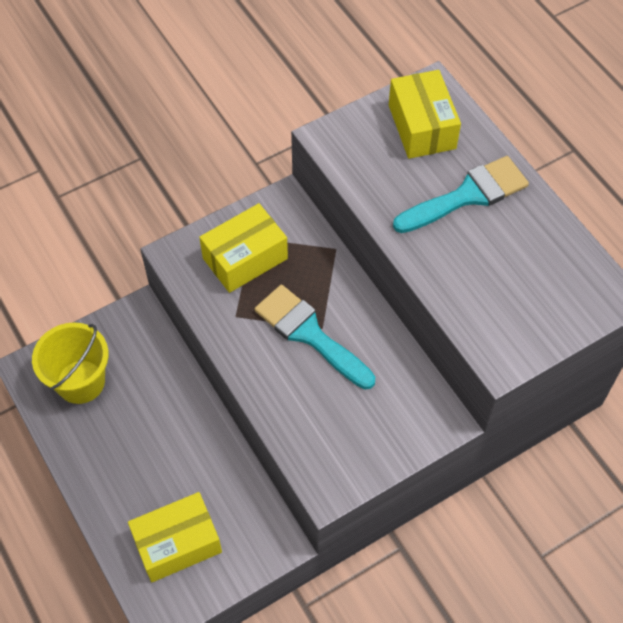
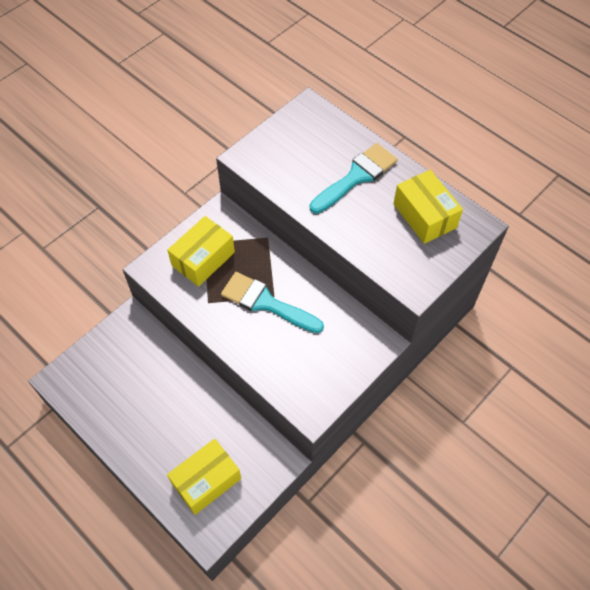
camera: 15 degrees left, 0 degrees up
yellow bucket [32,322,109,404] -> none
yellow box [389,70,461,159] -> yellow box moved to [393,170,463,244]

